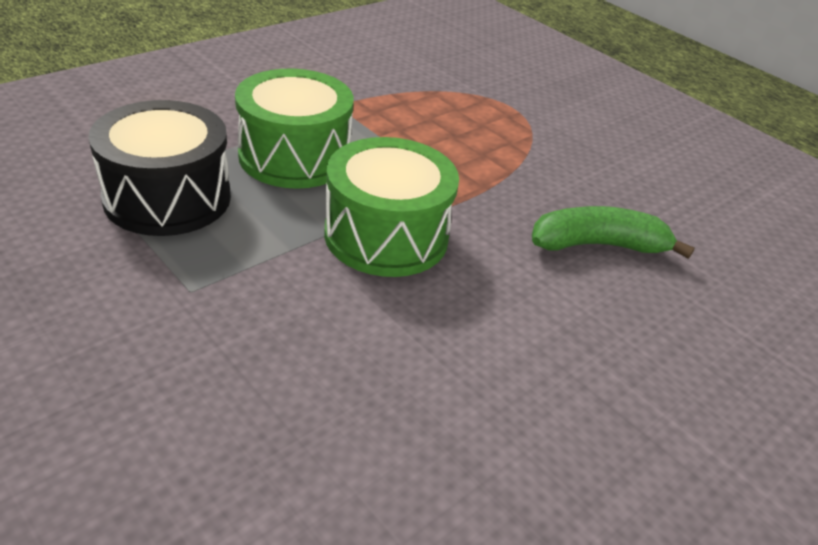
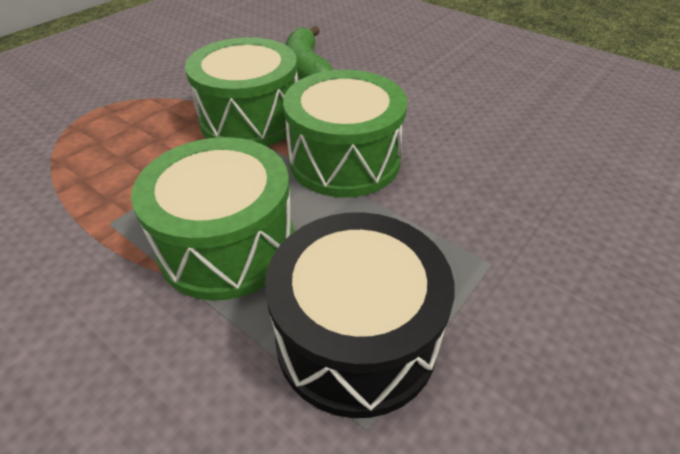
camera: 95 degrees left, 5 degrees up
none -> green drum [185,37,298,146]

